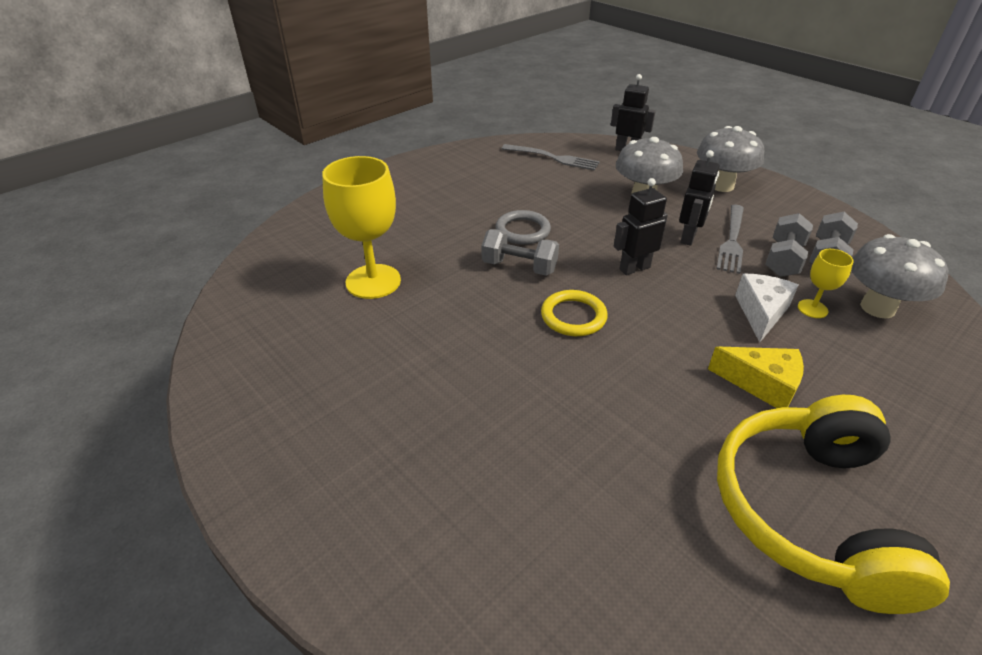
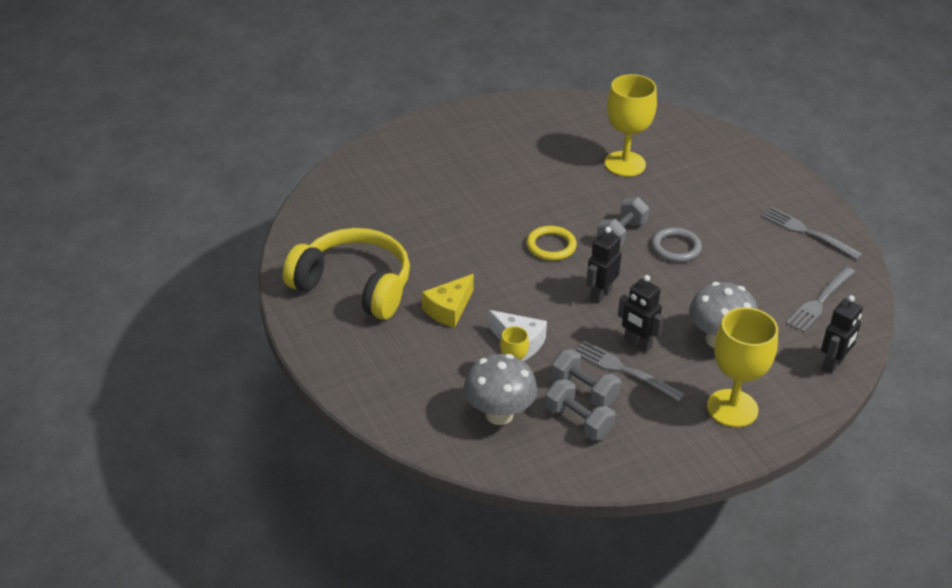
camera: 105 degrees right, 0 degrees up
black robot [614,178,668,275] -> black robot turned 135 degrees counterclockwise [586,227,622,304]
grey mushroom [697,126,764,192] -> yellow goblet [707,308,778,427]
none -> grey fork [761,207,862,260]

